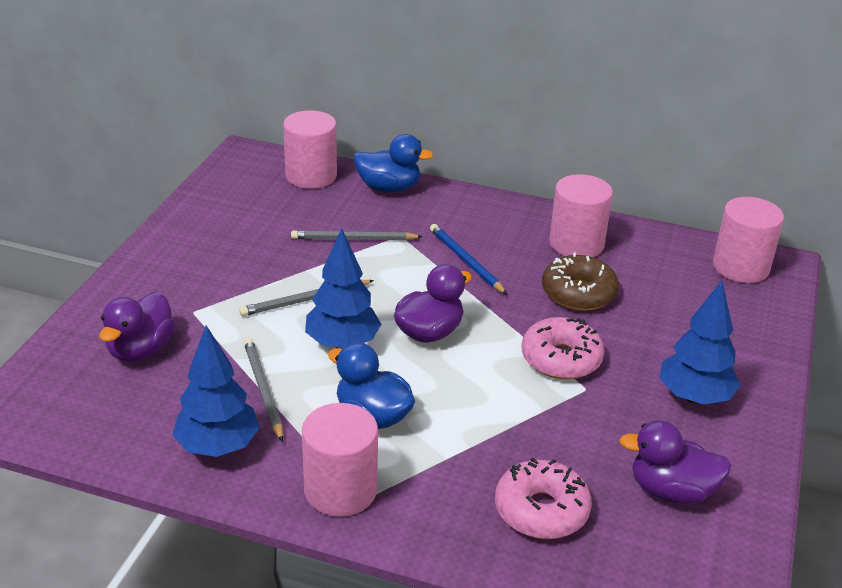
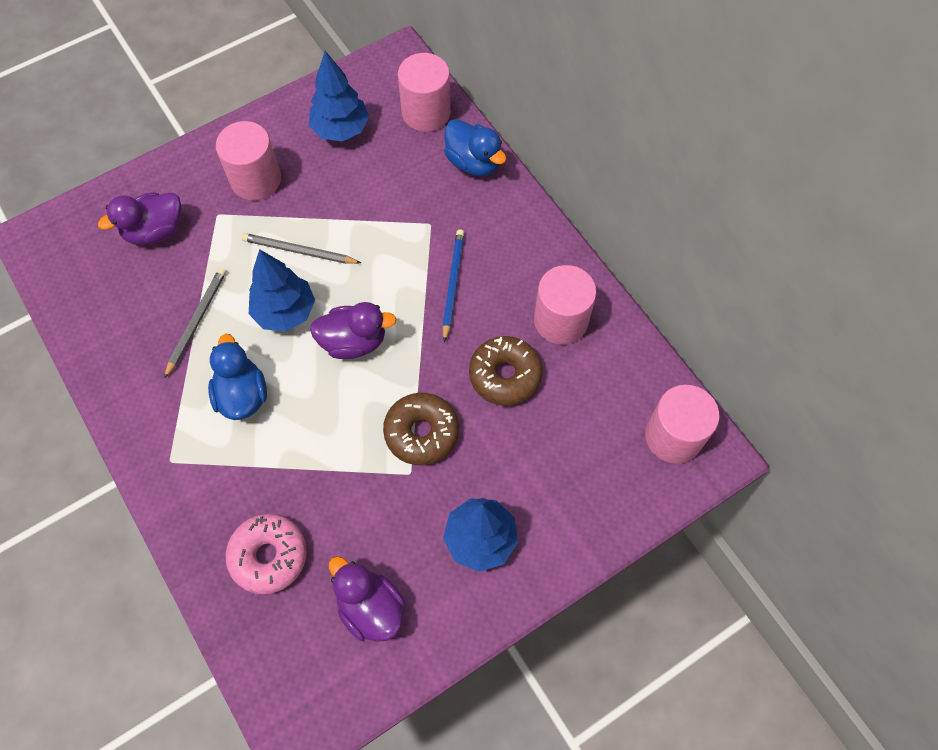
camera: 40 degrees right, 30 degrees up
blue tree [172,325,260,457] -> blue tree moved to [309,51,369,141]
grey pencil [291,230,423,240] -> none
pink cylinder [302,403,378,517] -> pink cylinder moved to [216,121,281,201]
pink donut [522,317,605,379] -> brown donut [383,393,459,465]

